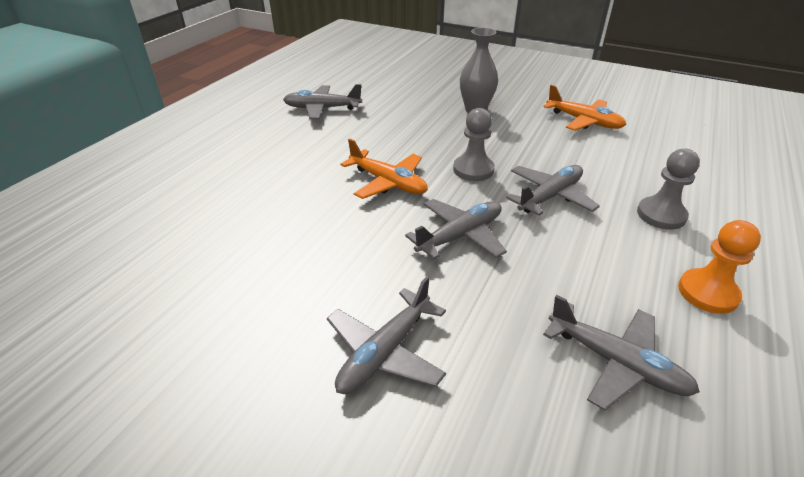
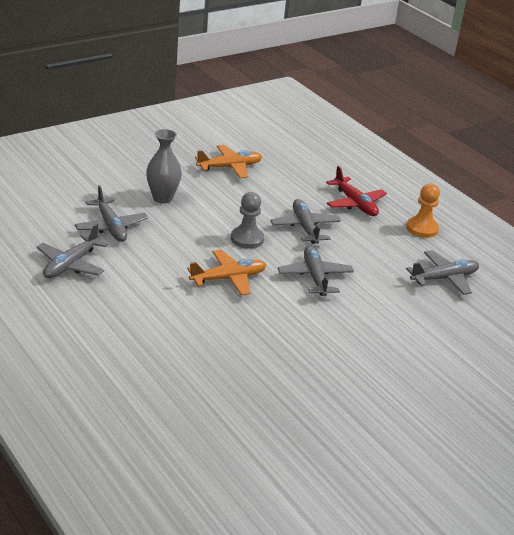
camera: 65 degrees left, 5 degrees down
grey plane [327,276,446,394] -> grey plane moved to [75,185,148,242]
grey pawn [637,149,700,230] -> red plane [326,166,387,216]

